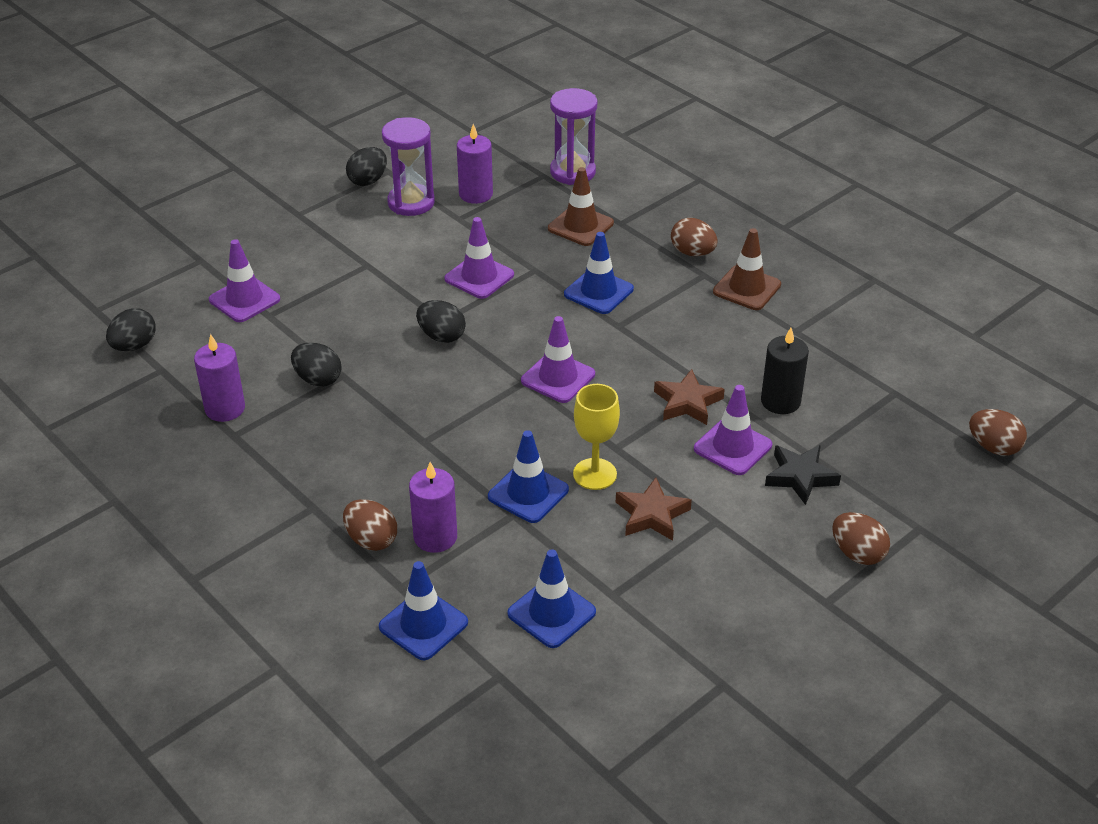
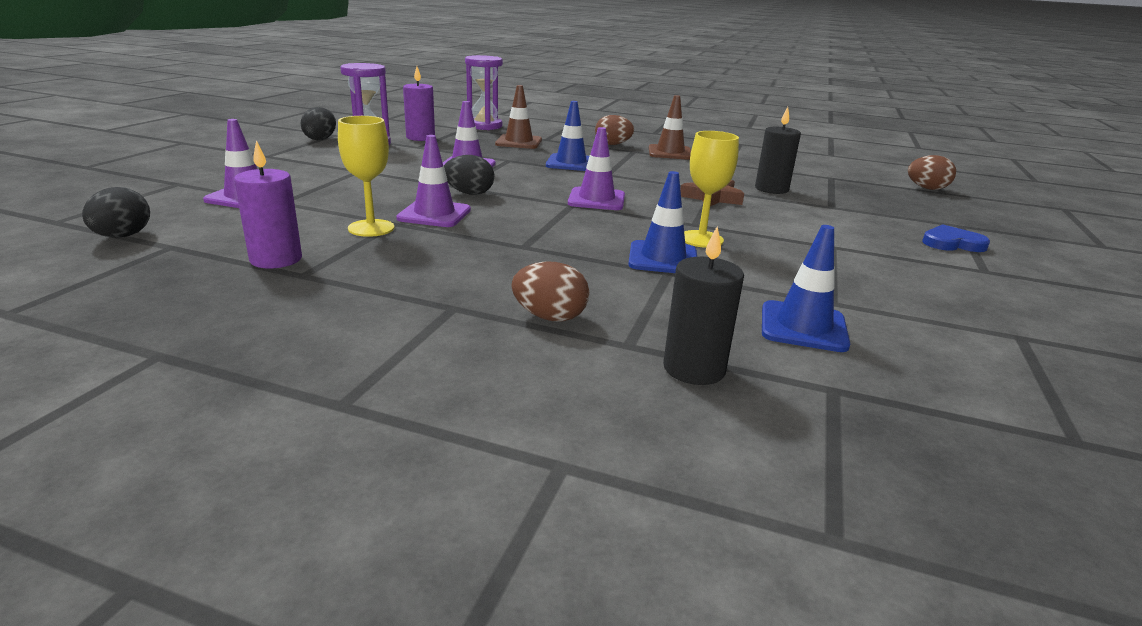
camera: 30 degrees left, 15 degrees down
black egg [291,342,342,387] -> yellow goblet [338,116,395,237]
blue traffic cone [379,561,468,660] -> black candle [663,226,744,385]
purple candle [409,462,457,553] -> none
brown star [616,478,692,541] -> none
purple traffic cone [694,385,772,475] -> purple traffic cone moved to [396,135,471,227]
black star [765,445,841,505] -> none
brown egg [832,512,890,565] -> blue heart [922,224,990,252]

